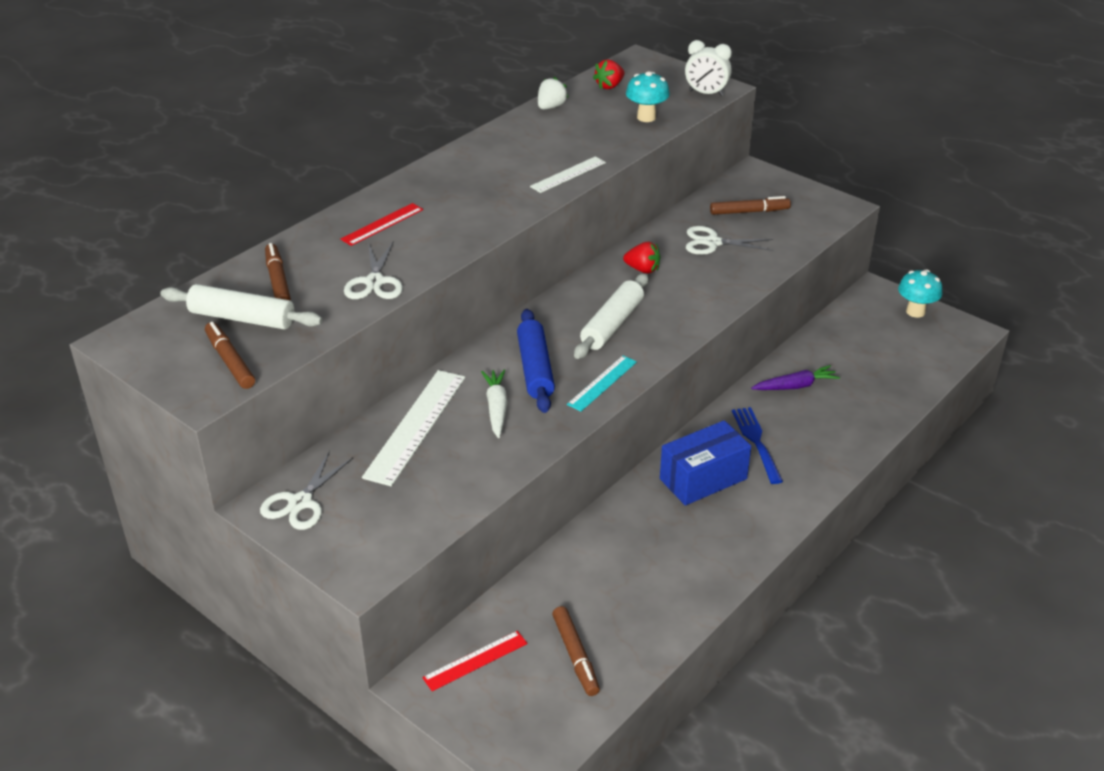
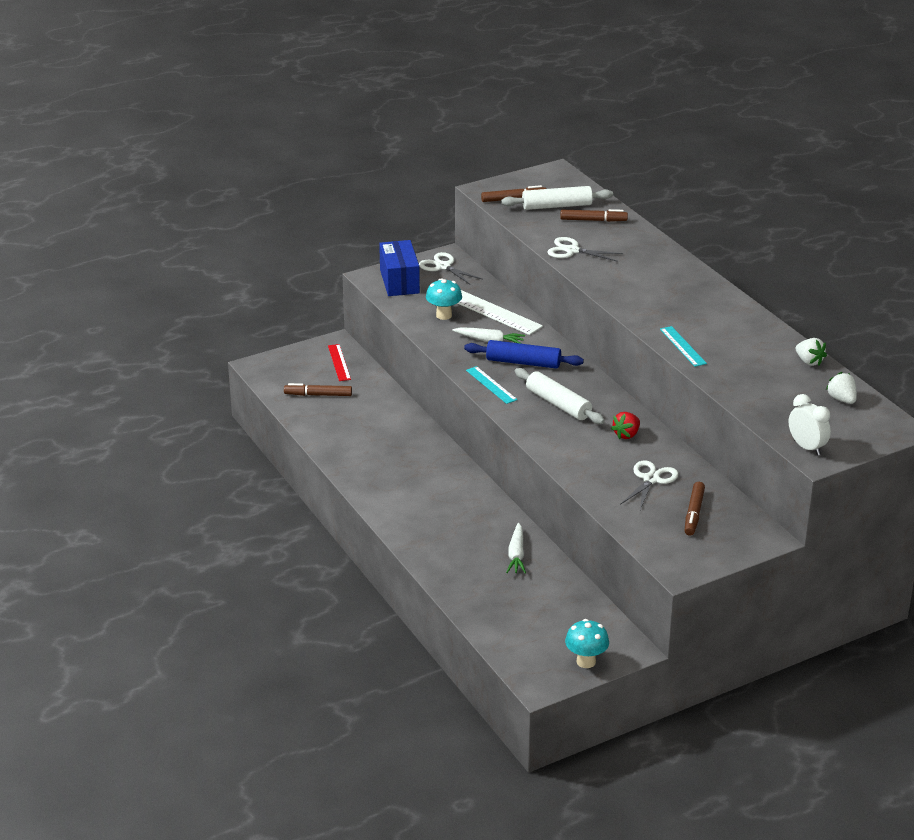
camera: 110 degrees right, 5 degrees down
white rolling pin [160,284,322,329] -> white rolling pin turned 45 degrees clockwise [501,186,613,210]
red ruler [341,203,423,246] -> none
white ruler [530,157,606,193] -> turquoise ruler [660,326,707,367]
red strawberry [593,59,625,89] -> white strawberry [826,372,857,404]
turquoise mushroom [626,71,670,122] -> turquoise mushroom moved to [426,278,462,320]
blue box [660,420,751,506] -> blue box moved to [379,240,420,296]
white clock [685,40,732,96] -> white clock turned 105 degrees clockwise [789,394,831,456]
blue fork [732,407,783,484] -> none
purple carrot [751,365,840,390] -> white carrot [506,523,526,574]

